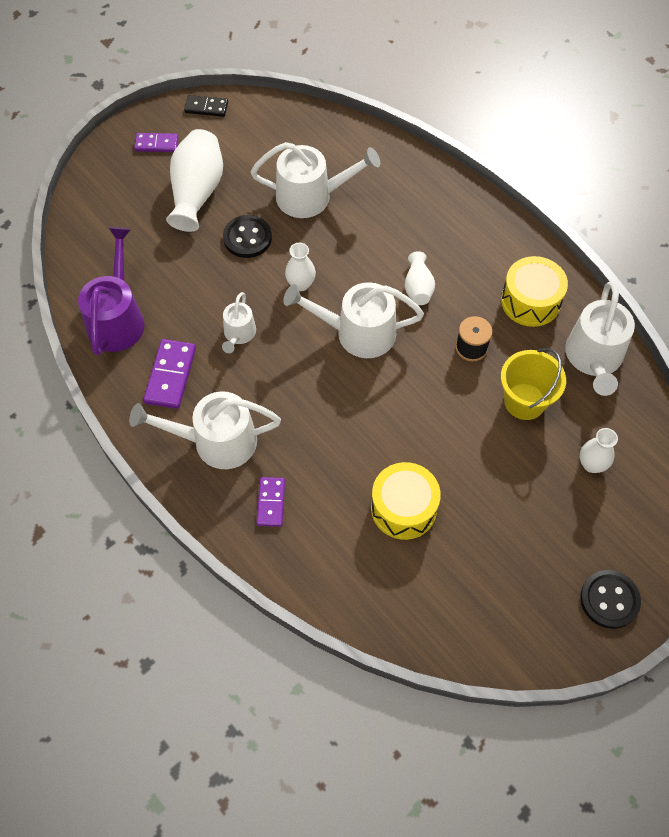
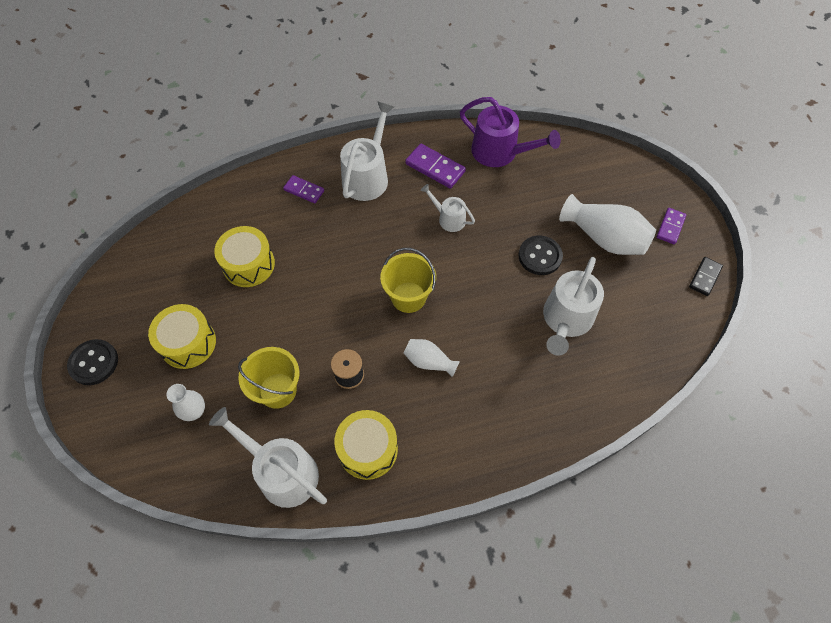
camera: 115 degrees right, 0 degrees up
white watering can [283,282,424,358] -> yellow bucket [380,248,436,313]
white vase [285,243,316,291] -> none
none -> yellow drum [148,304,216,369]

